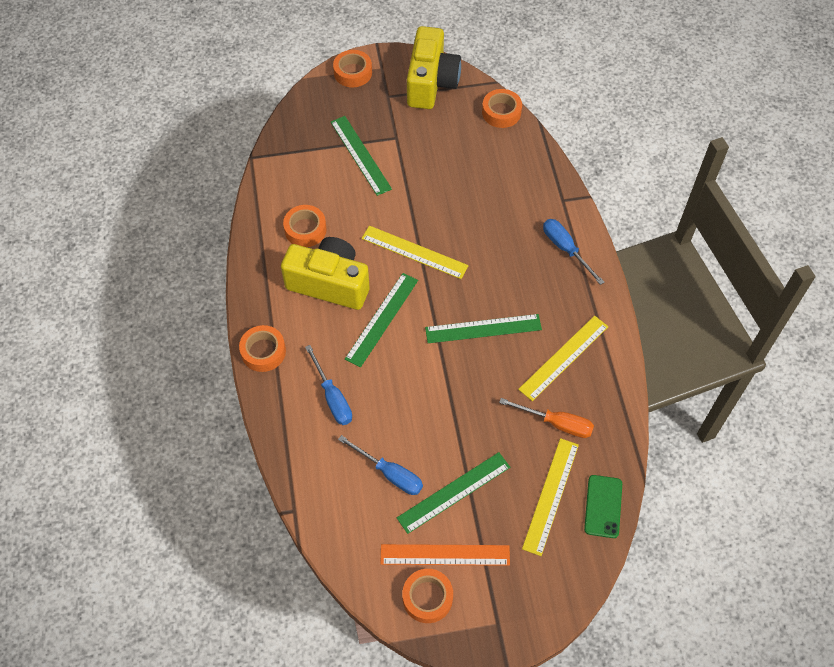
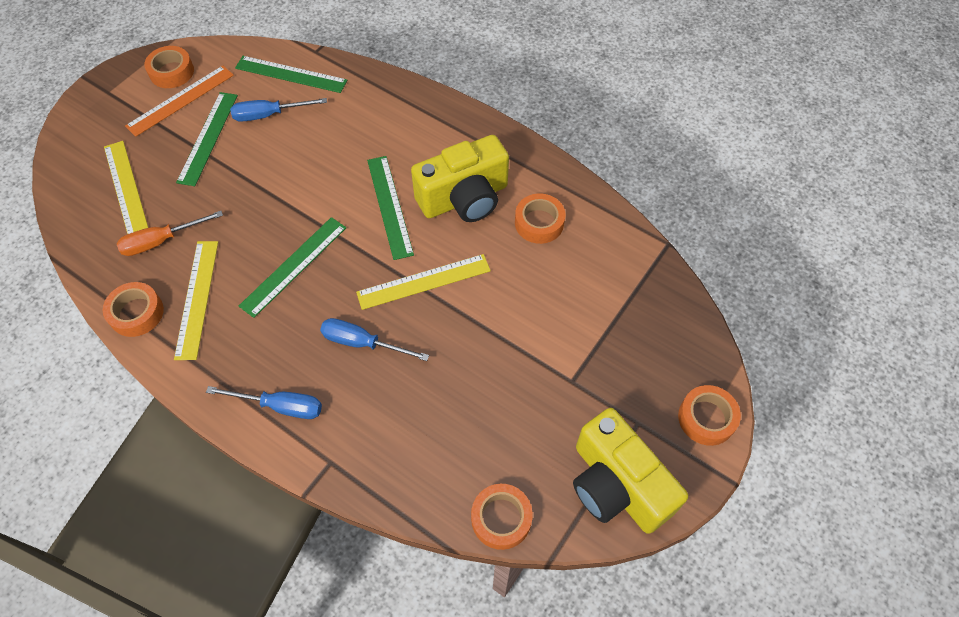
camera: 135 degrees right, 0 degrees up
orange tape [239,325,286,372] -> orange tape moved to [103,282,164,337]
blue screwdriver [305,345,352,425] -> blue screwdriver moved to [320,318,429,361]
green ruler [331,116,392,196] -> green ruler moved to [235,56,347,93]
green phone [584,475,622,538] -> none

